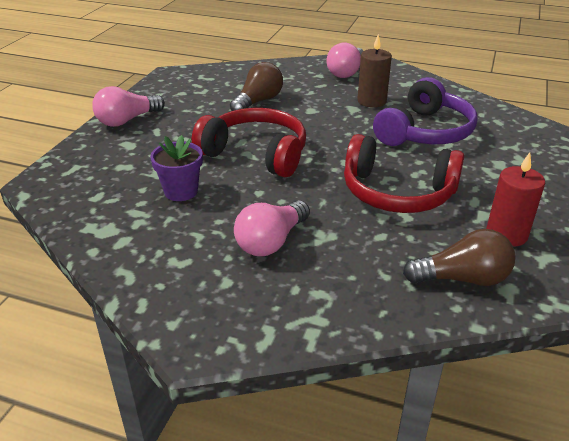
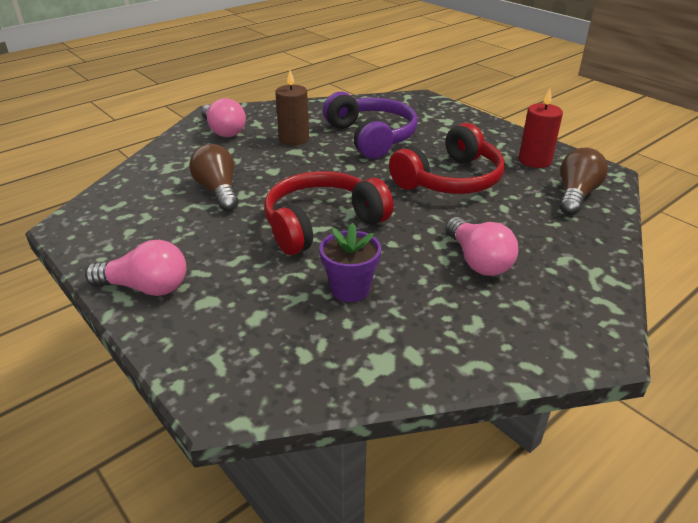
camera: 60 degrees left, 0 degrees up
pink light bulb [92,86,165,127] -> pink light bulb turned 75 degrees counterclockwise [85,240,186,296]

